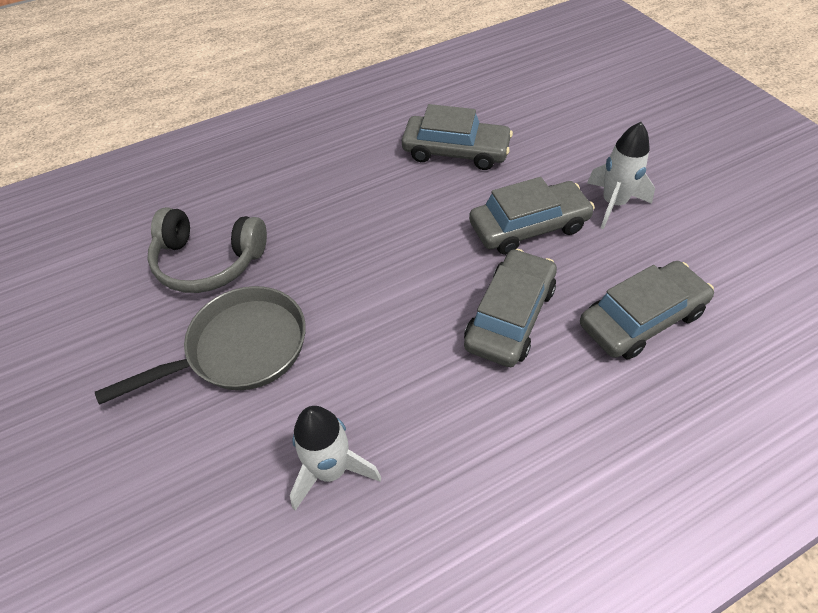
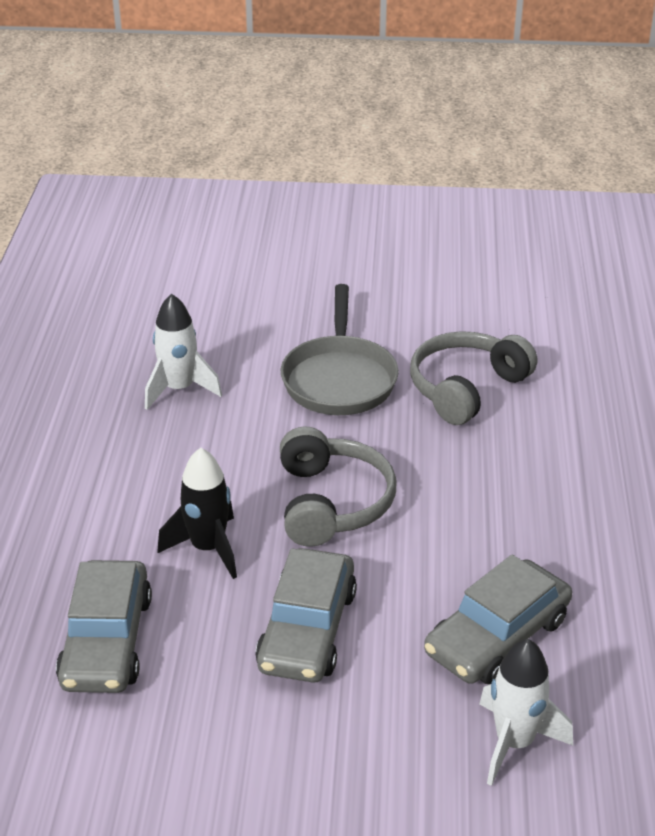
camera: 120 degrees right, 15 degrees down
grey car [464,249,557,367] -> black rocket [157,448,237,579]
white rocket [587,122,655,229] -> white rocket moved to [479,639,573,786]
none -> grey headphones [280,427,397,547]

